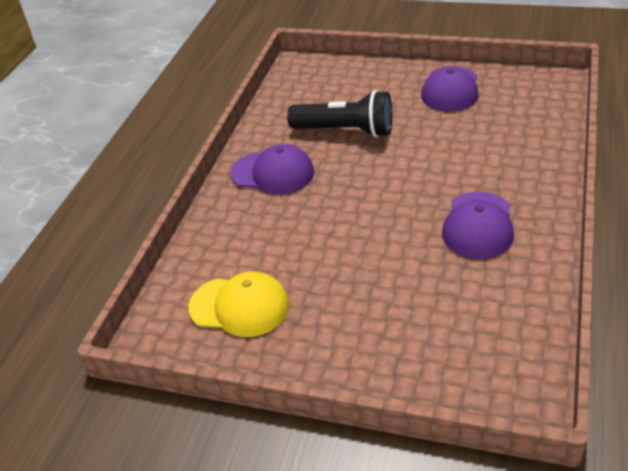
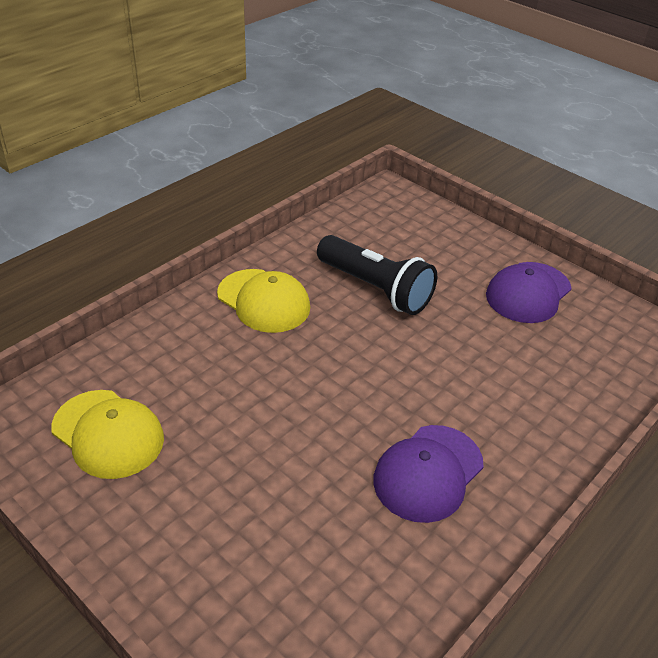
camera: 20 degrees right, 0 degrees up
purple cap [230,144,314,194] -> yellow cap [217,269,310,333]

